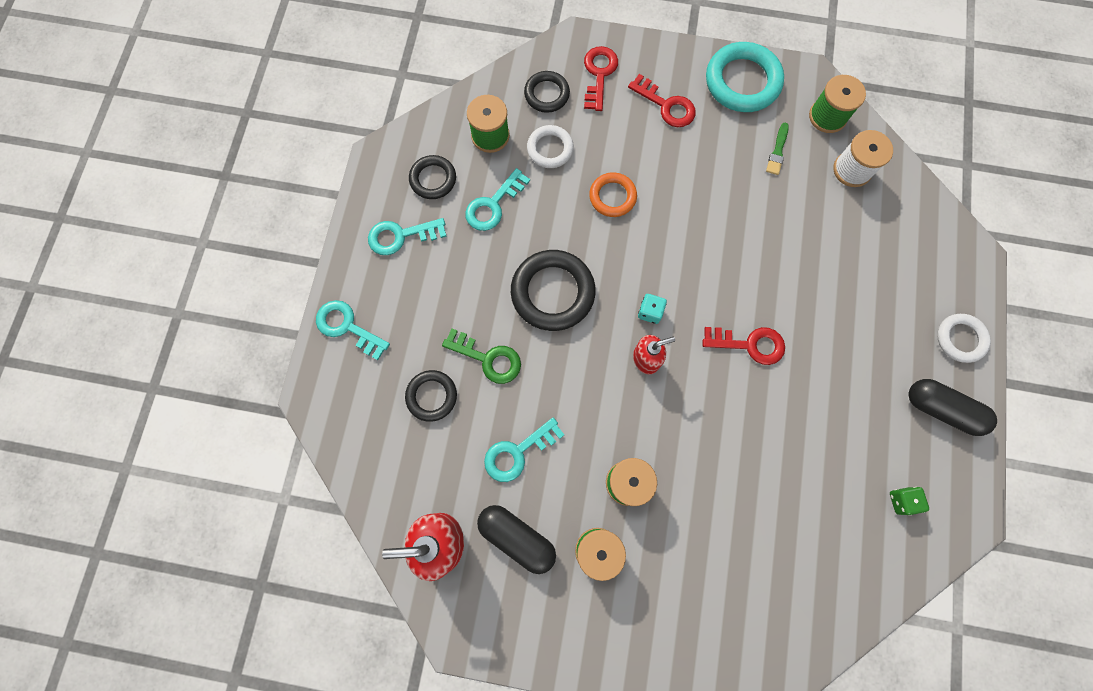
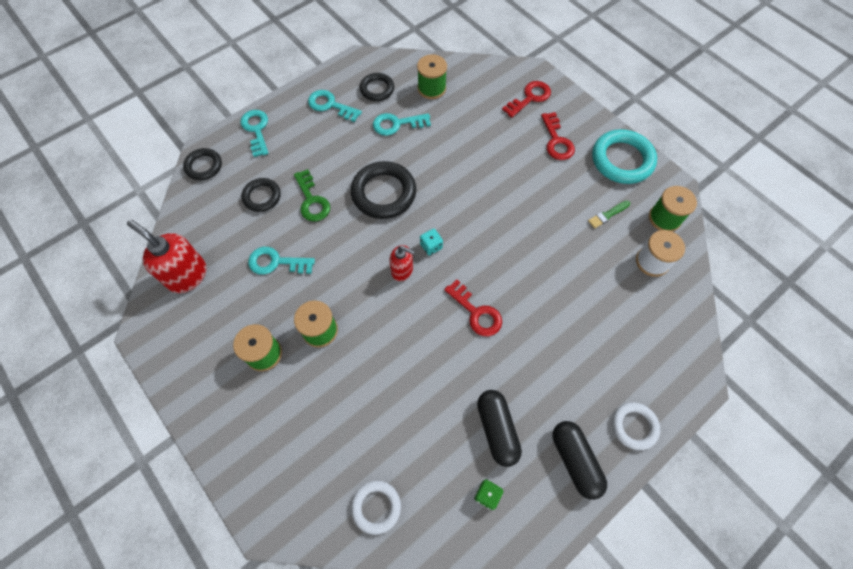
camera: 40 degrees right, 10 degrees down
black capsule [477,505,556,574] -> black capsule moved to [477,390,522,467]
black ring [524,71,570,113] -> black ring moved to [183,148,222,180]
white ring [527,125,574,168] -> white ring moved to [351,481,401,535]
orange ring [589,172,637,217] -> none

